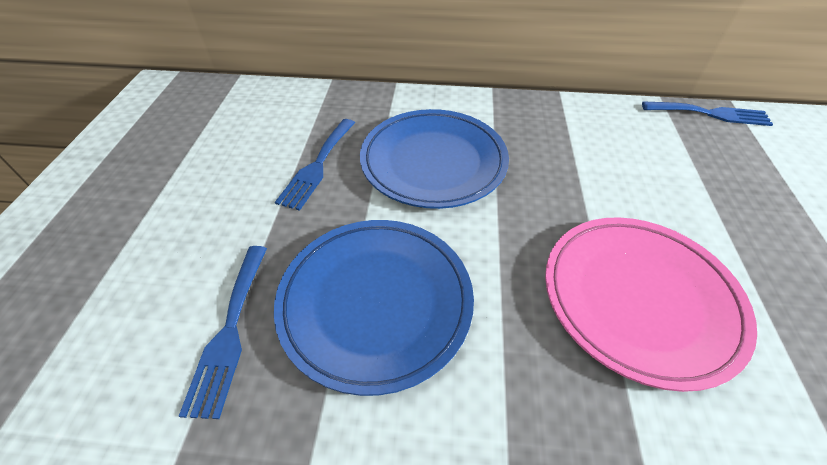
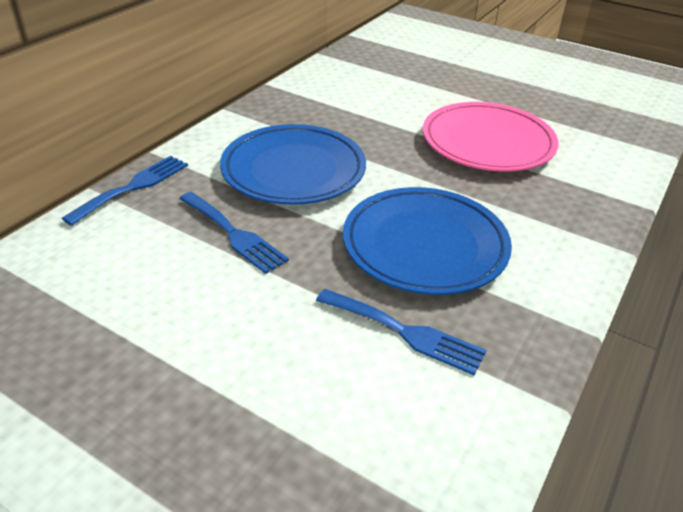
camera: 65 degrees left, 10 degrees down
blue fork [642,101,773,126] -> blue fork moved to [62,156,188,226]

